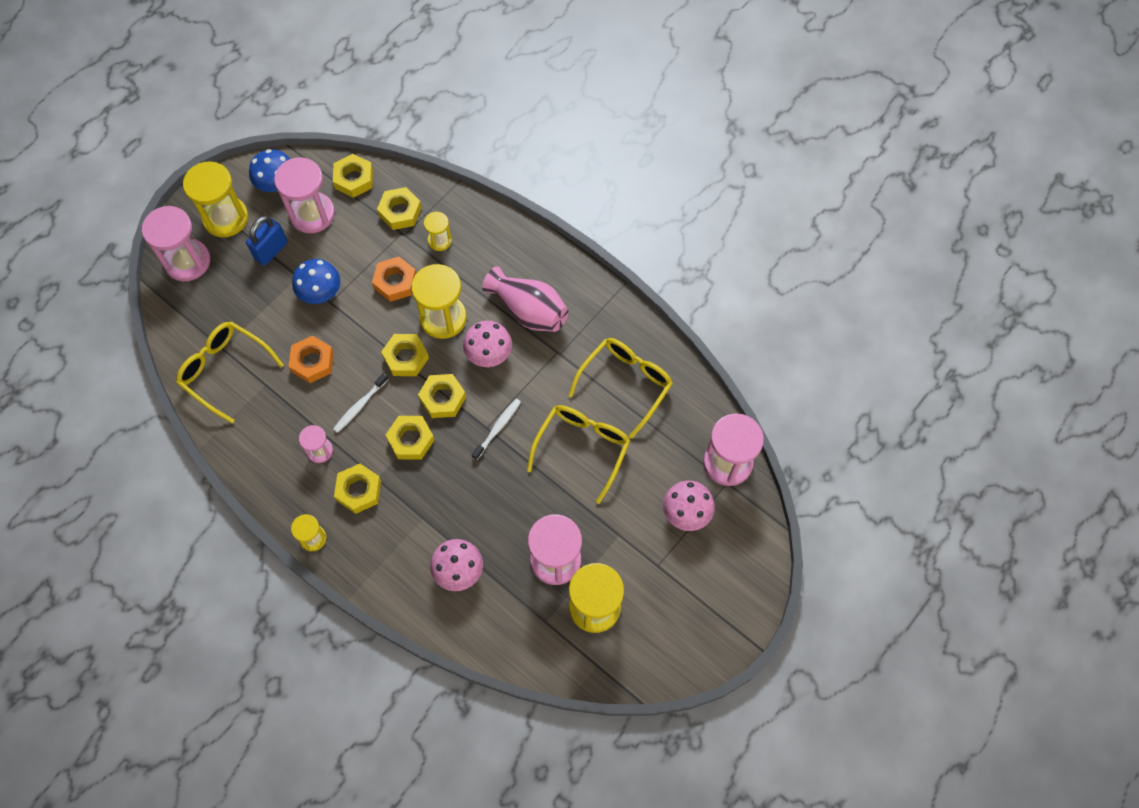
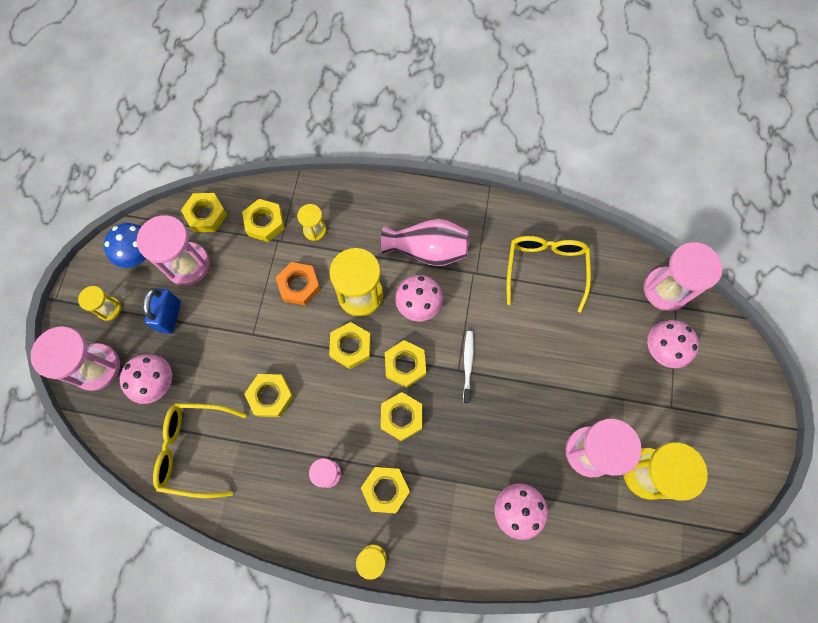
camera: 30 degrees left, 5 degrees up
yellow hourglass [183,161,248,237] -> yellow hourglass [78,286,121,321], size x0.53
orange nut [288,336,334,383] -> yellow nut [244,374,294,417]
blue mushroom [292,259,340,304] -> none
white toothbrush [333,373,388,433] -> none
yellow glasses [527,405,630,504] -> none
none -> pink mushroom [120,354,172,404]

